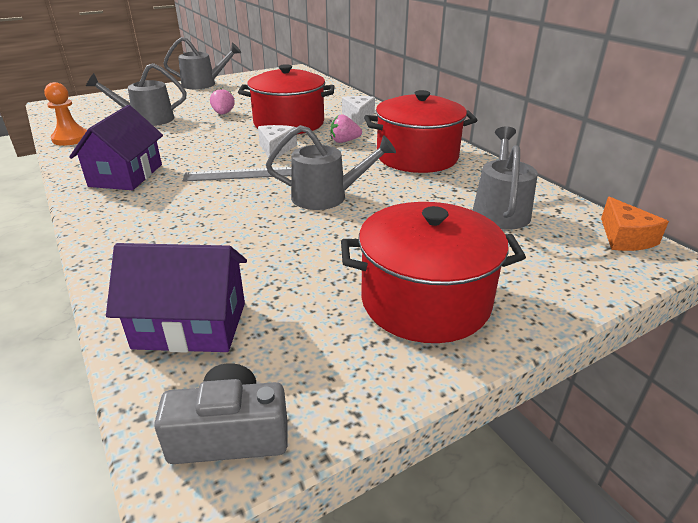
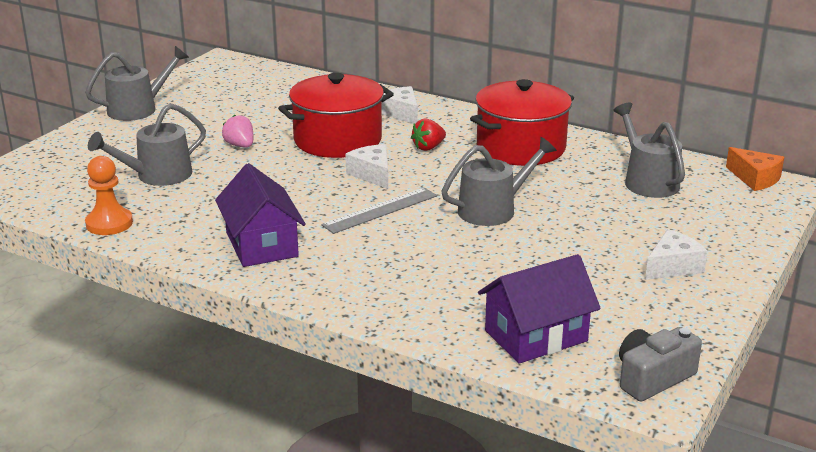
camera: 30 degrees left, 5 degrees down
pink strawberry [330,114,362,143] -> red strawberry [411,119,446,151]
red pot [341,202,526,343] -> white cheese [645,229,708,280]

